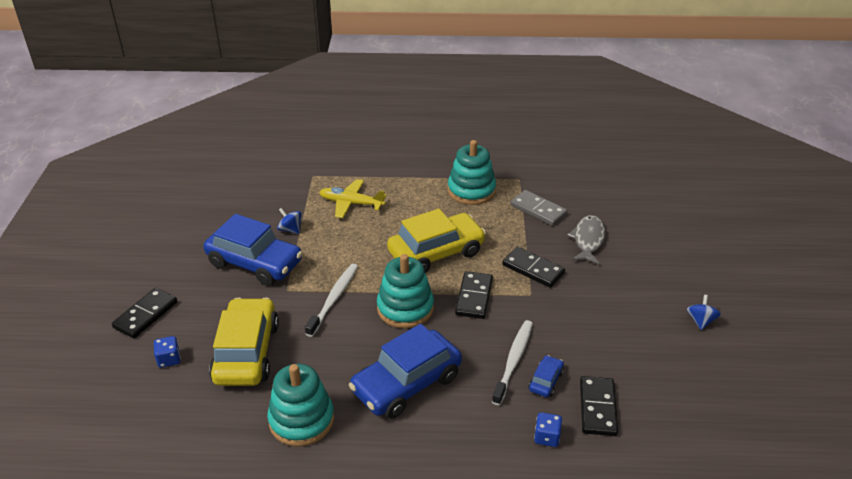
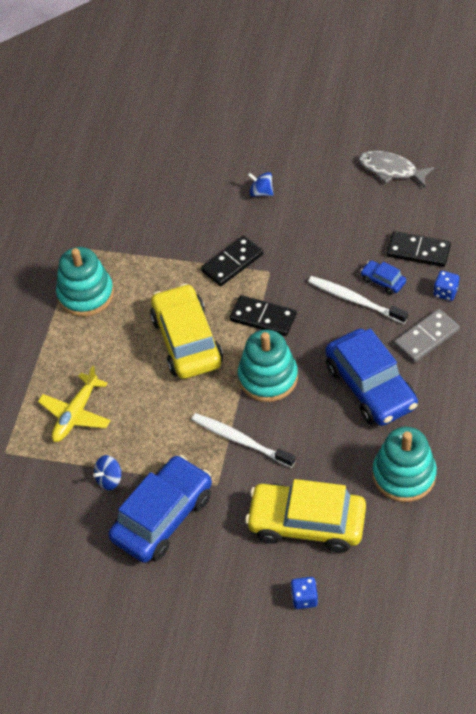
camera: 75 degrees left, 15 degrees up
black domino [112,288,177,338] -> none
grey domino [510,190,568,226] -> grey domino moved to [394,309,460,363]
grey fish [567,215,605,265] -> grey fish moved to [358,151,435,187]
blue spinning top [687,295,721,330] -> blue spinning top moved to [248,172,274,197]

